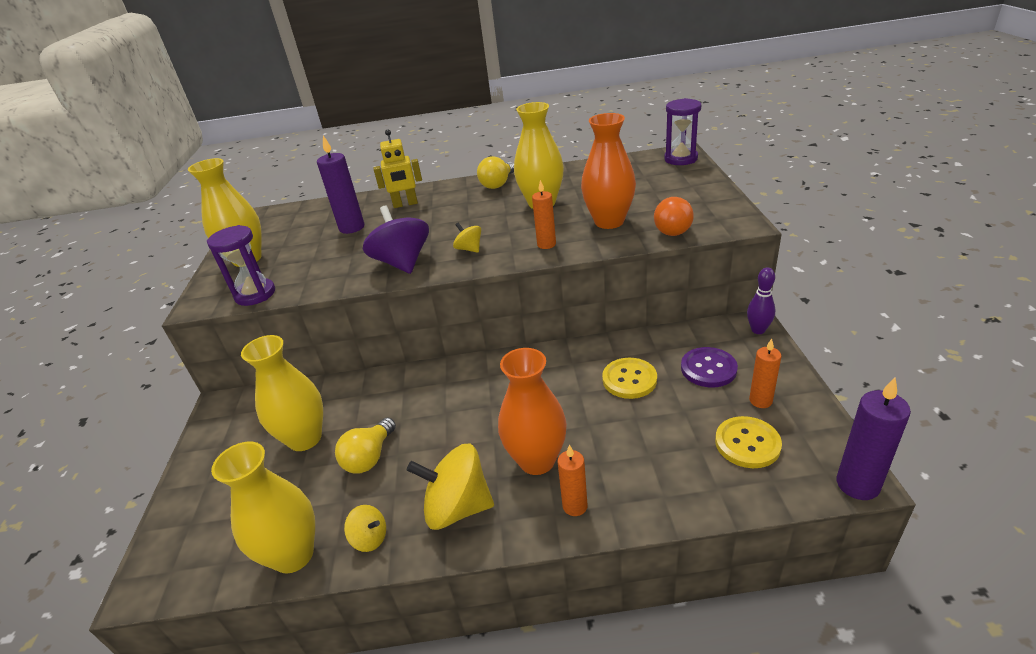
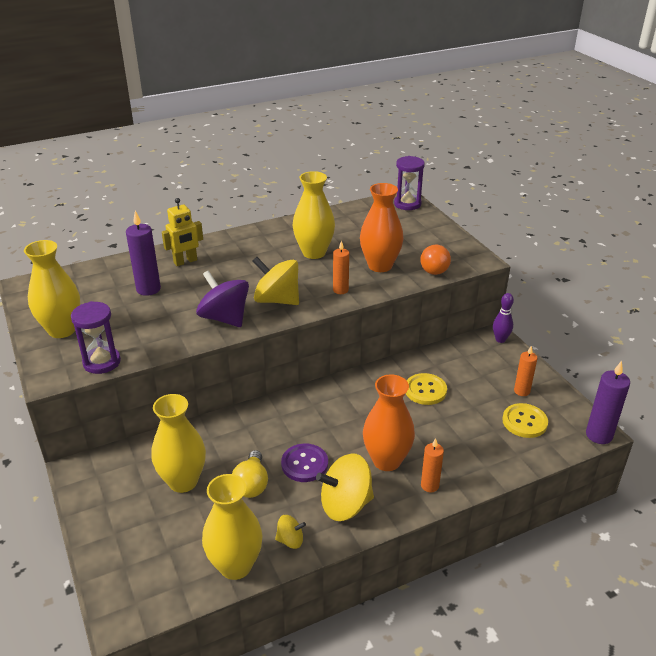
camera: 25 degrees left, 0 degrees up
yellow spinning top [453,223,481,253] -> yellow spinning top [253,257,299,305], size x2.00
yellow light bulb [477,156,514,189] -> none
purple button [681,347,738,387] -> purple button moved to [281,444,328,482]

